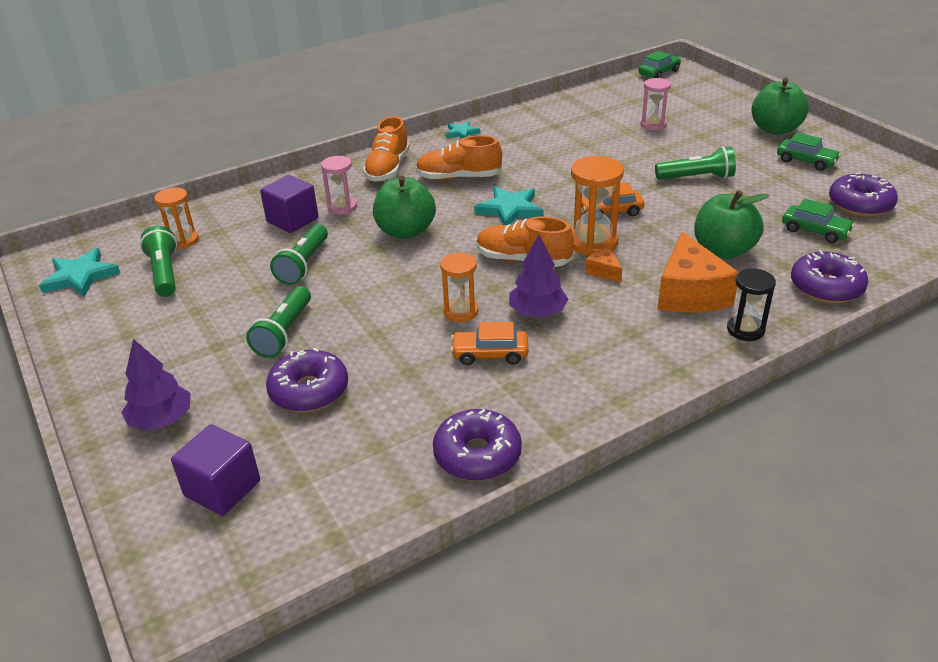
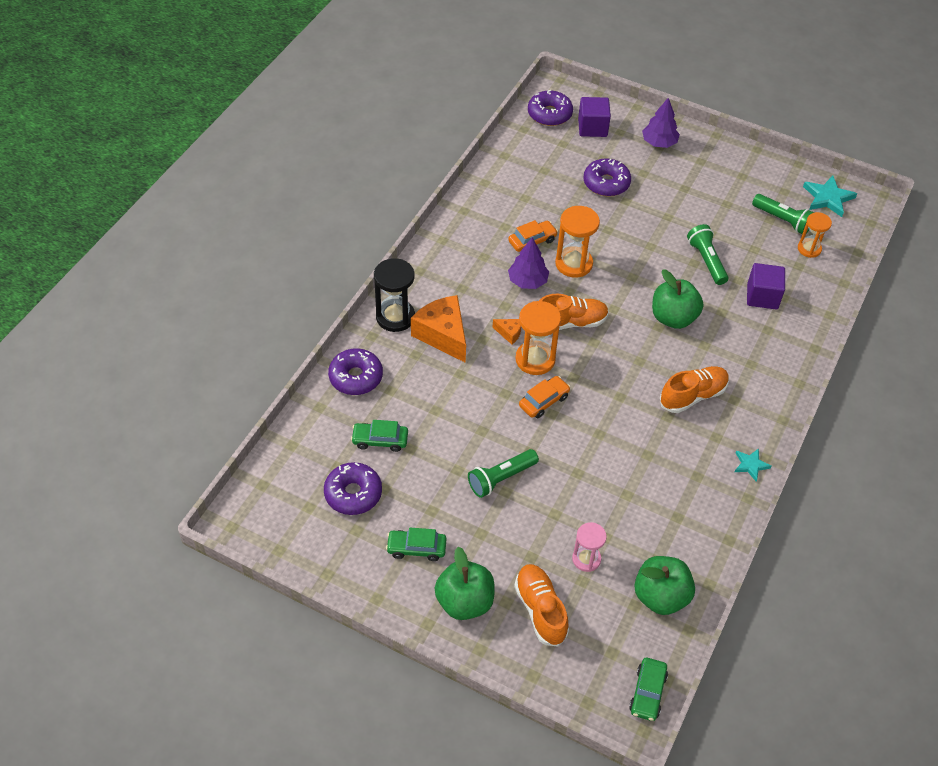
camera: 145 degrees right, 15 degrees up
green flashlight [246,286,311,358] -> none
pink hourglass [321,156,357,215] -> none
orange shoe [363,116,410,182] -> orange shoe moved to [514,564,569,646]
purple donut [433,409,522,481] -> purple donut moved to [528,90,573,126]
orange hourglass [440,252,478,322] -> orange hourglass [555,206,600,277], size x1.55
turquoise star [474,186,543,225] -> none
green apple [694,190,769,259] -> green apple moved to [634,556,695,615]
black hourglass [727,268,776,341] -> black hourglass [374,258,415,332], size x1.55

